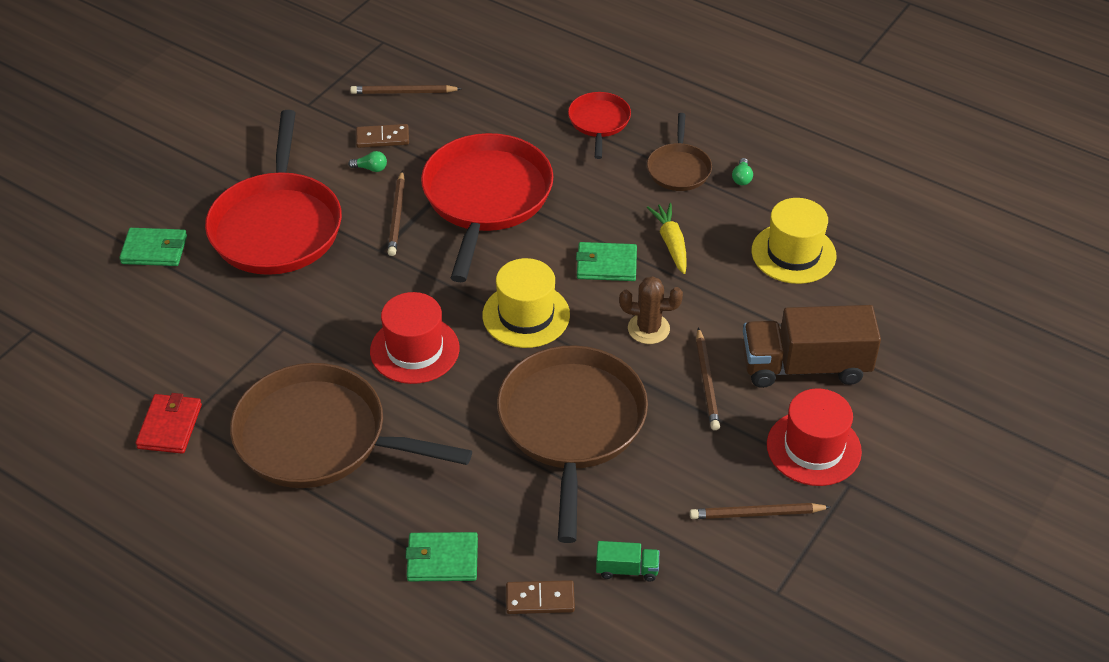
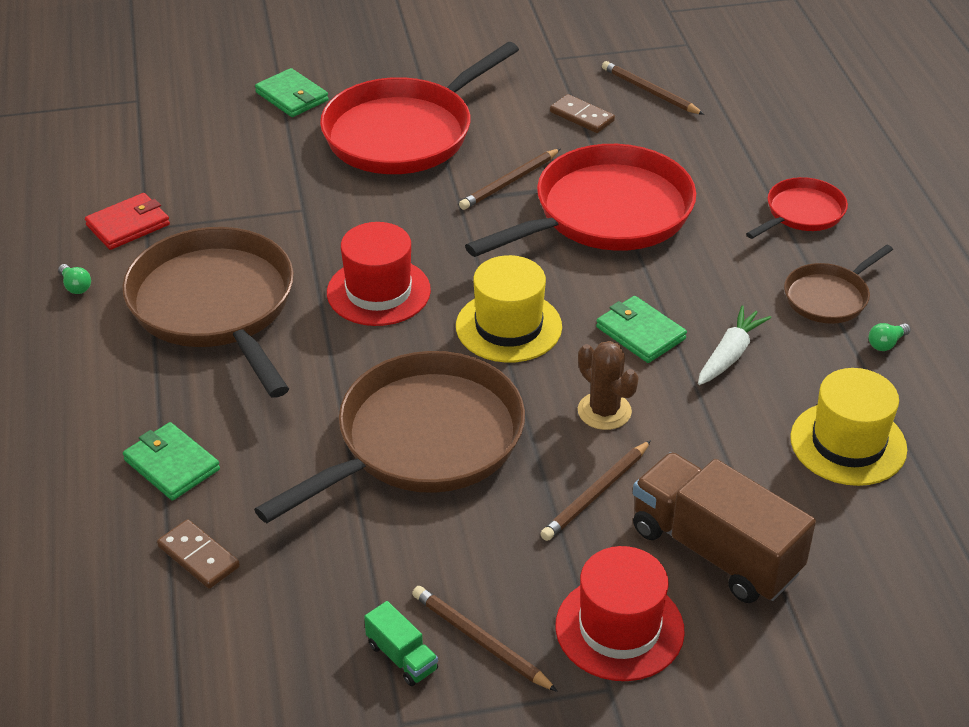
camera: 45 degrees right, 5 degrees down
green light bulb [348,151,387,172] -> green light bulb moved to [58,264,91,294]
green truck [596,541,659,581] -> green truck moved to [364,601,438,686]
yellow carrot [647,203,687,274] -> white carrot [698,306,771,385]

